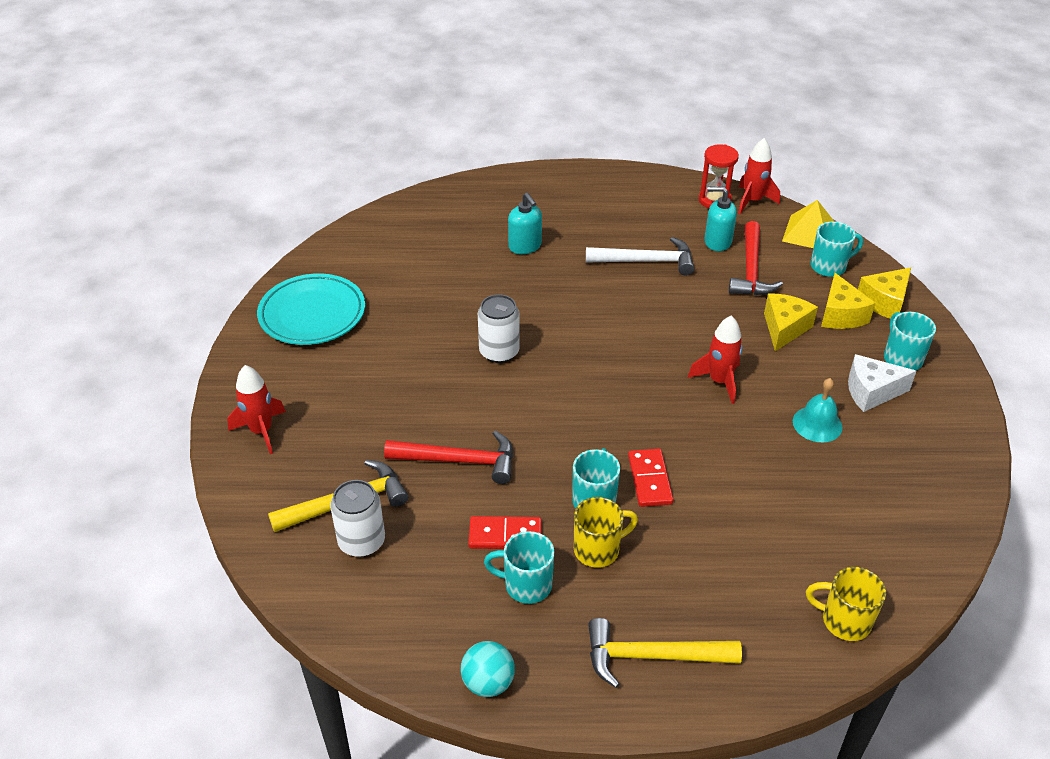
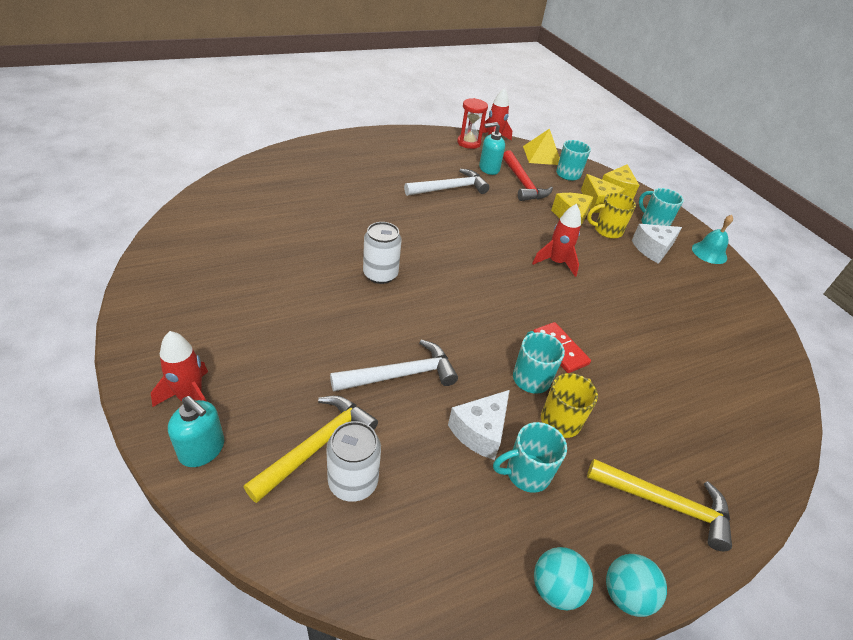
camera: 30 degrees left, 0 degrees up
turquoise plate [257,273,365,345] -> none
red hammer [384,430,513,484] -> white hammer [330,340,458,392]
red domino [469,516,542,549] -> white cheese [448,390,509,460]
turquoise soap dispenser [508,193,542,254] -> turquoise soap dispenser moved to [168,396,224,467]
yellow hammer [588,618,742,688] -> yellow hammer turned 135 degrees counterclockwise [587,459,732,551]
turquoise bell [793,378,843,442] -> turquoise bell moved to [692,215,733,264]
yellow mug [806,567,886,641] -> yellow mug moved to [587,193,636,239]
none -> turquoise ball [606,554,667,617]

